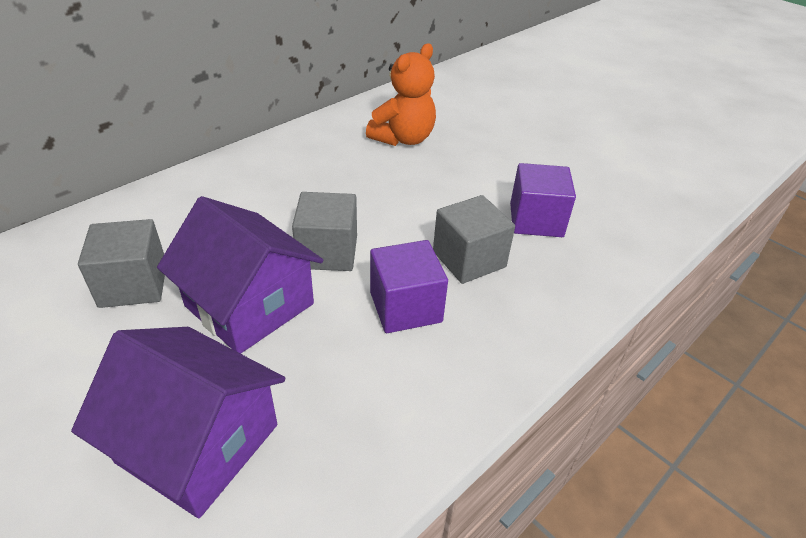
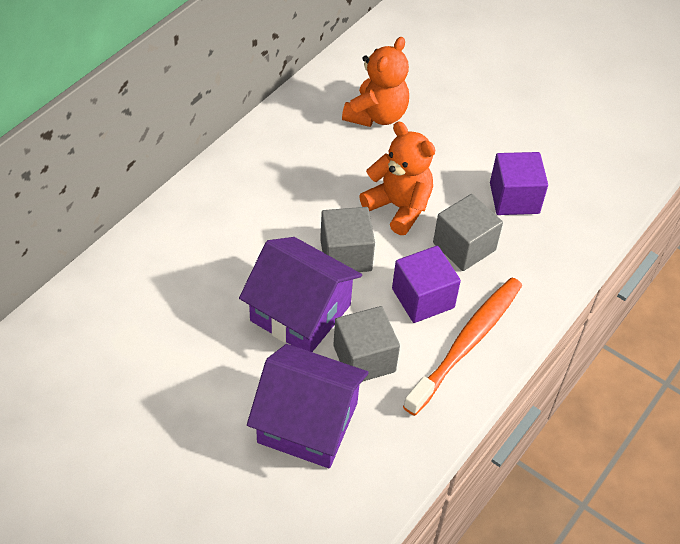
camera: 10 degrees left, 10 degrees up
grey cube [78,219,165,308] -> grey cube moved to [333,306,400,382]
none -> orange teddy bear [359,121,435,235]
none -> orange toothbrush [403,277,522,416]

